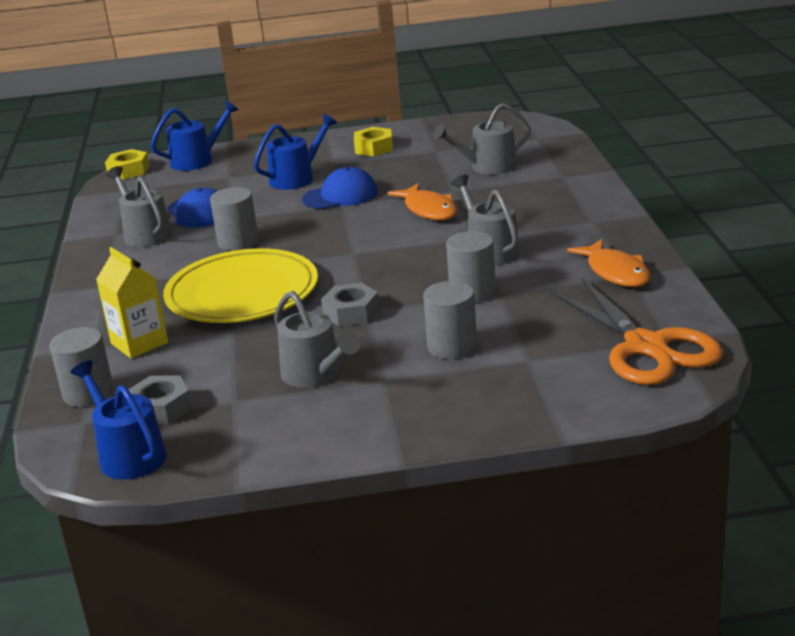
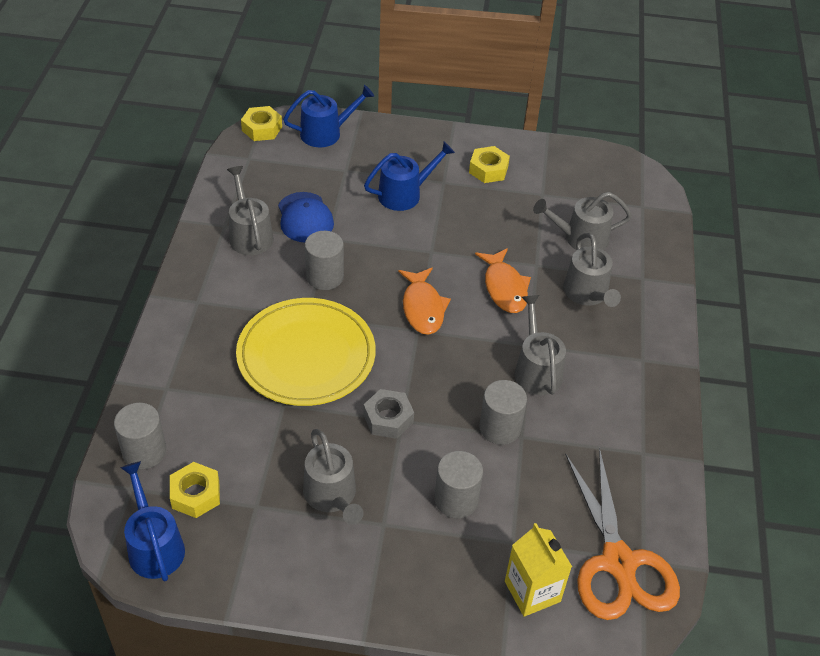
camera: 10 degrees right, 20 degrees up
yellow carton [96,247,168,358] -> yellow carton moved to [505,523,572,617]
grey nut [128,376,192,425] -> yellow nut [170,462,220,518]
blue cap [302,167,378,209] -> none
orange fish [567,239,650,287] -> orange fish moved to [398,268,451,335]
none -> grey watering can [563,233,621,307]

